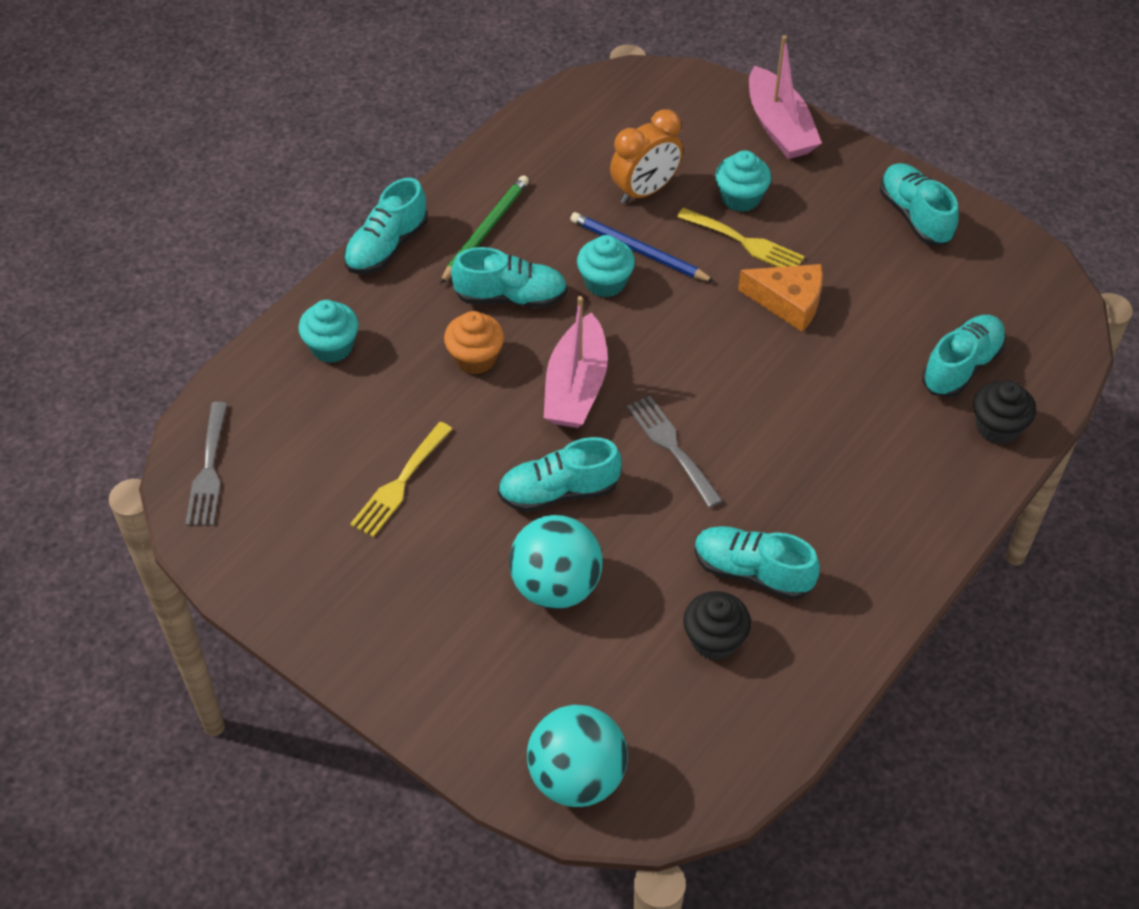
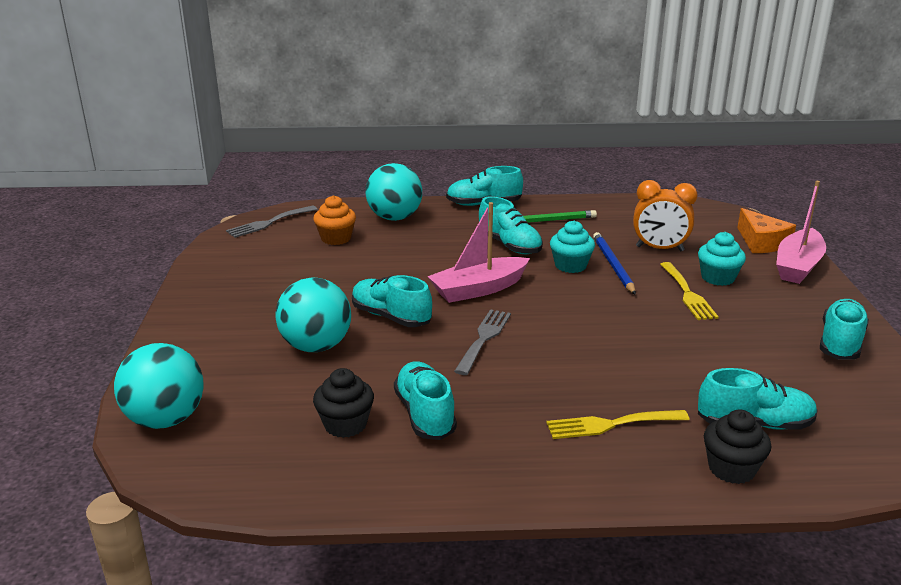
camera: 50 degrees right, 25 degrees down
turquoise cupcake [298,300,359,363] -> turquoise ball [366,163,422,221]
yellow fork [350,422,452,537] -> yellow fork moved to [546,410,690,439]
orange cupcake [444,311,504,375] -> orange cupcake moved to [314,195,356,245]
orange cheese [738,264,823,332] -> orange cheese moved to [737,208,796,253]

